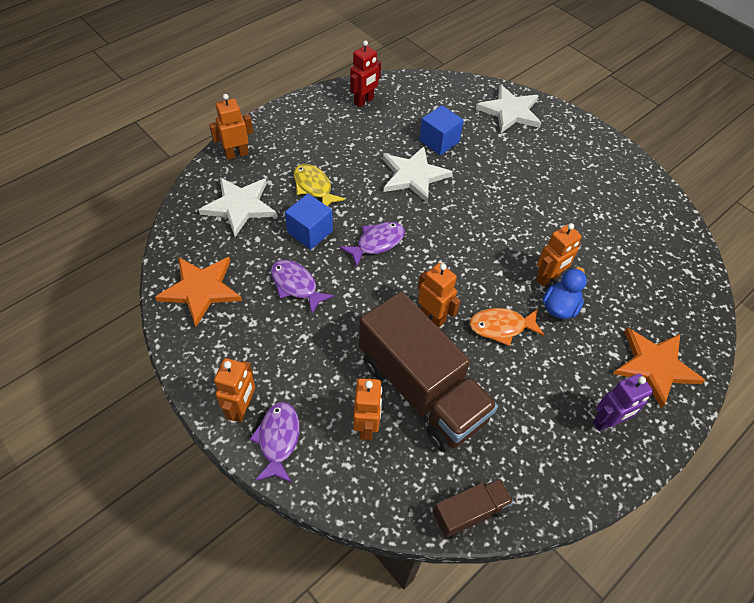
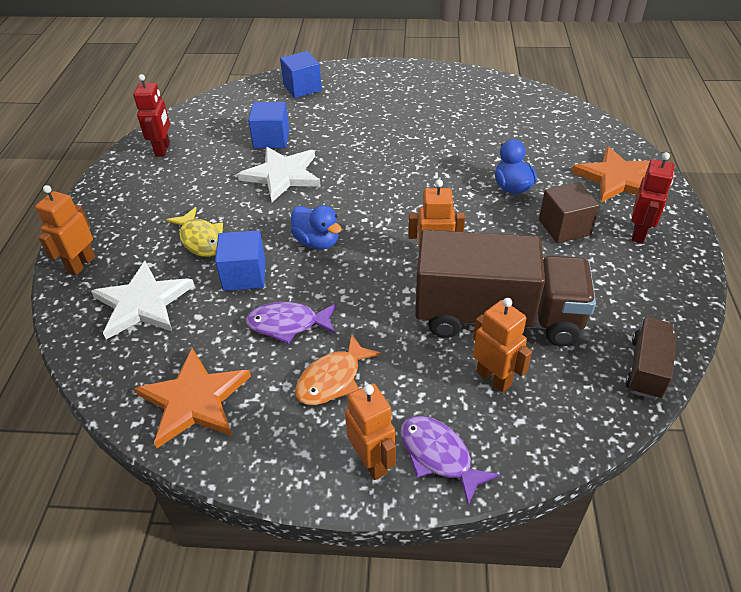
camera: 40 degrees left, 10 degrees down
yellow fish [294,164,345,206] -> yellow fish turned 135 degrees counterclockwise [166,207,223,257]
purple fish [340,222,405,267] -> blue duck [291,205,342,250]
orange fish [469,308,544,346] -> orange fish moved to [295,334,382,405]
white star [476,84,541,133] -> blue cube [280,51,322,98]
orange robot [536,223,582,287] -> none
purple robot [593,373,653,431] -> red robot [632,152,674,243]
none -> brown cube [539,182,600,243]

